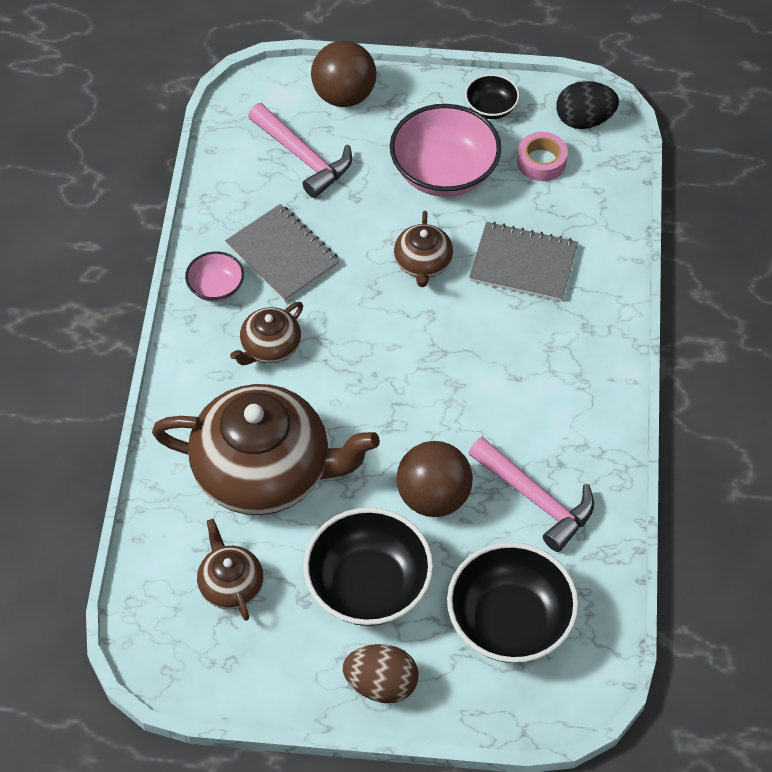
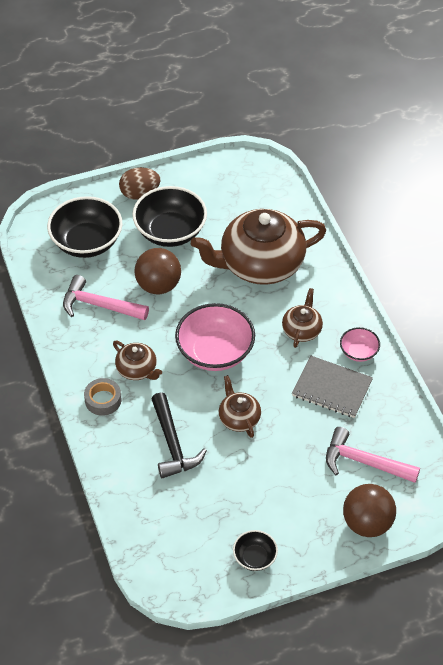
camera: 155 degrees right, 5 degrees down
brown teapot [197,519,263,621] -> brown teapot moved to [113,341,162,380]
pink bowl [390,104,501,197] -> pink bowl moved to [175,303,255,371]
grey notebook [469,222,578,301] -> black hammer [151,392,207,478]
pink tape [517,132,568,181] -> none
black egg [556,81,619,129] -> none
none -> grey tape [84,378,121,416]

